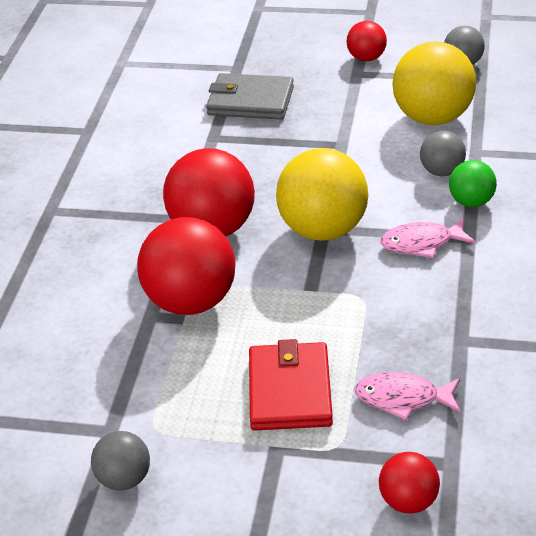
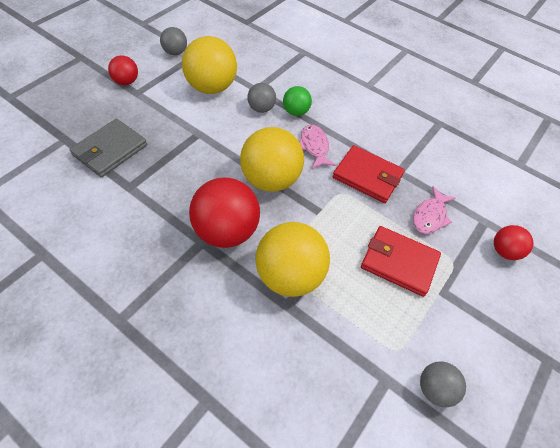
camera: 70 degrees left, 15 degrees up
red ball [137,217,236,315] -> yellow ball [256,222,330,297]
pink fish [381,218,475,258] -> pink fish turned 150 degrees clockwise [299,125,336,169]
none -> red wallet [333,145,405,203]

